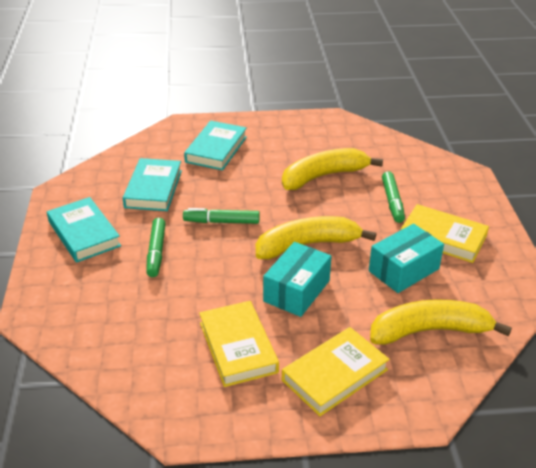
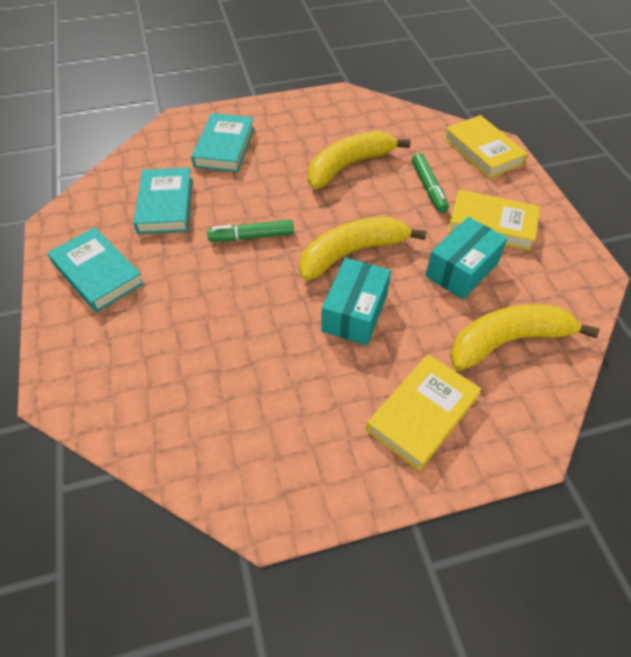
camera: 10 degrees left, 15 degrees up
green marker [146,218,166,277] -> none
yellow book [199,301,279,387] -> yellow book moved to [443,115,528,179]

